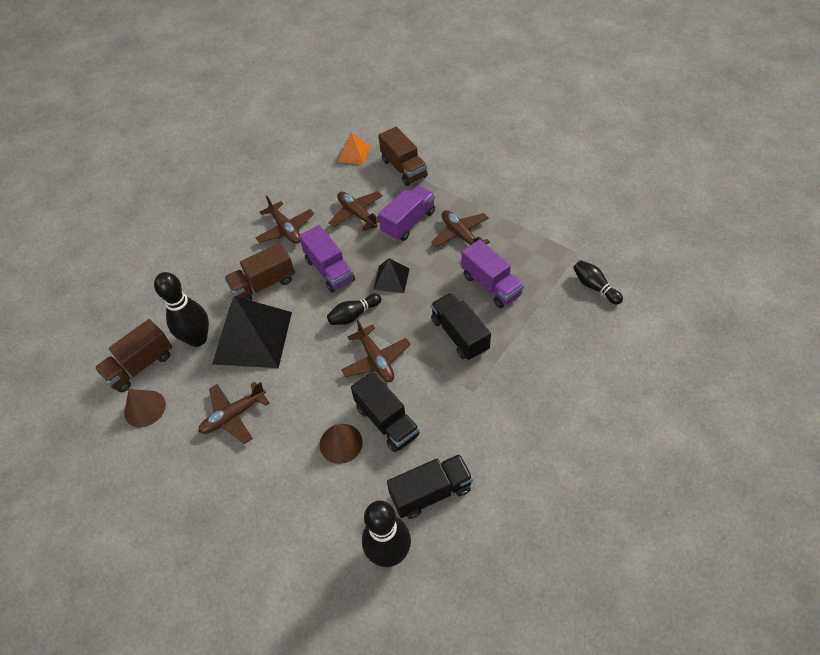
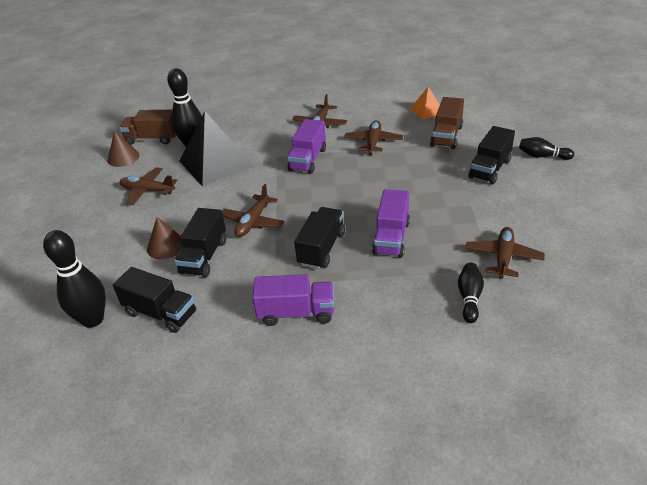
camera: 50 degrees right, 15 degrees down
brown truck [224,243,295,301] -> none
black bowling pin [327,294,381,325] -> black bowling pin moved to [519,137,574,160]
black pyramid [373,258,409,293] -> none
purple truck [378,185,435,241] -> purple truck moved to [252,274,334,326]
brown plane [431,210,490,247] -> brown plane moved to [466,227,545,279]
none -> black truck [468,126,515,184]

